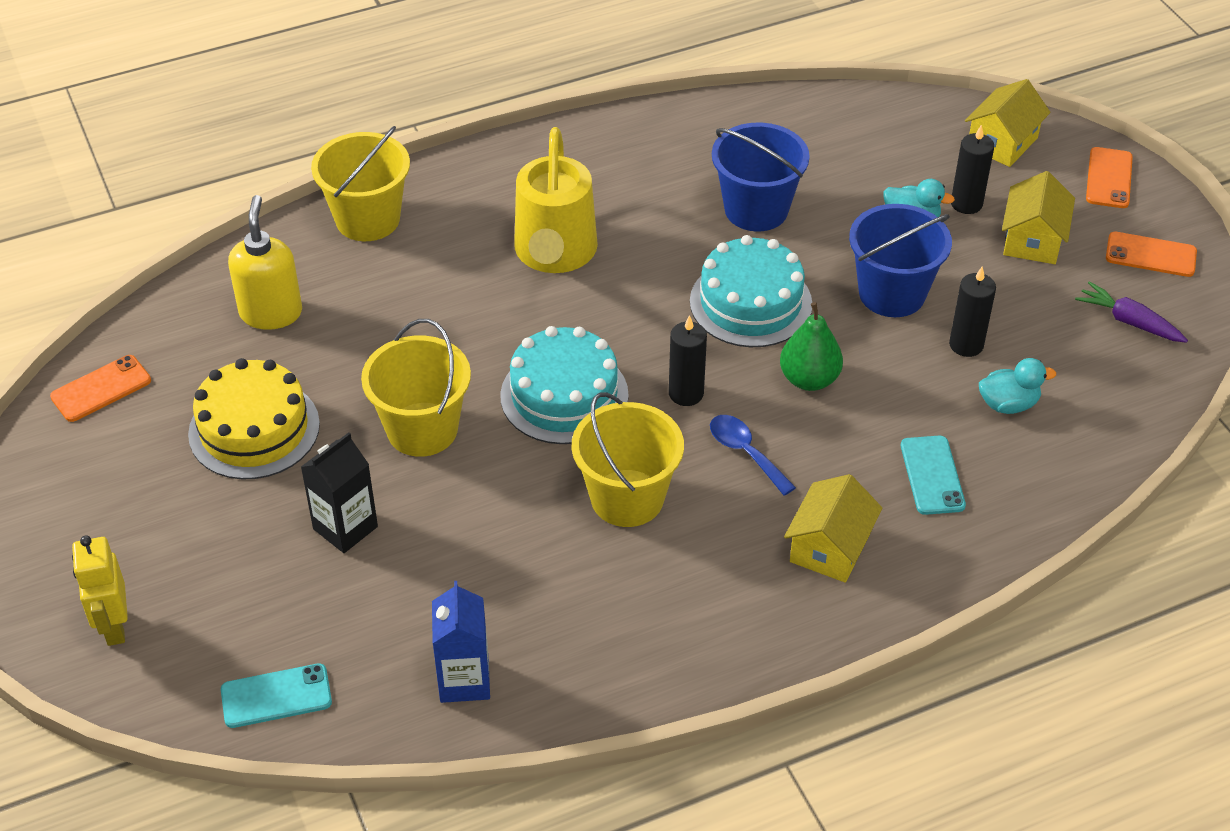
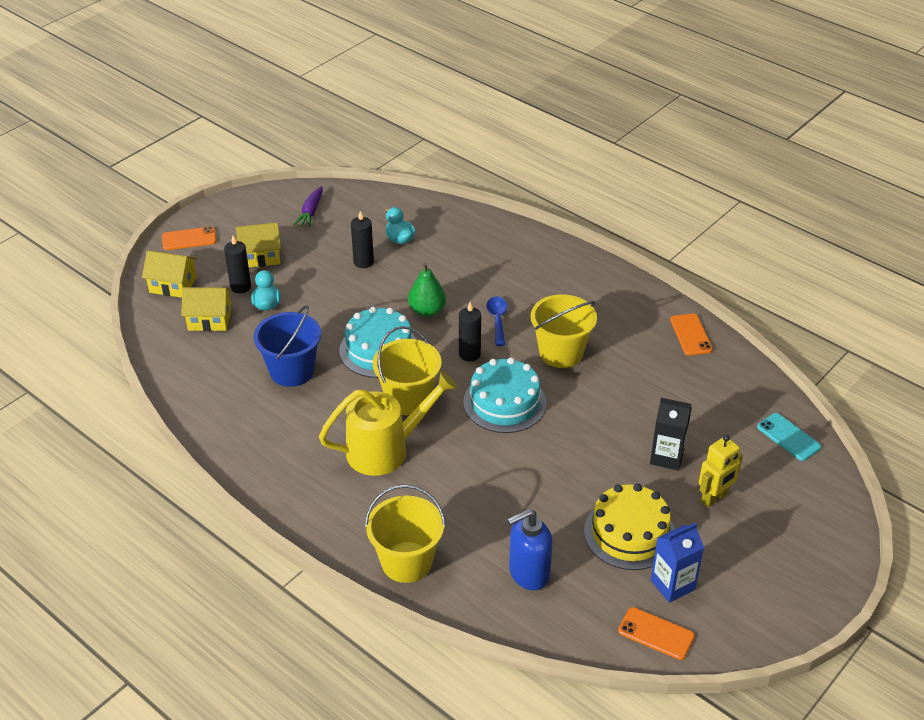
camera: 115 degrees left, 5 degrees down
yellow robot [72,535,128,646] -> yellow robot moved to [699,435,743,507]
yellow soap dispenser [228,195,302,330] -> blue soap dispenser [507,509,553,590]
yellow bucket [361,319,471,457] -> yellow bucket moved to [373,326,442,415]
blue carton [432,581,490,703] -> blue carton moved to [651,523,704,603]
blue spoon [710,415,796,496] -> blue spoon turned 150 degrees clockwise [486,296,507,346]
yellow house [784,474,883,583] -> yellow house moved to [181,287,232,331]
blue bucket [849,204,952,317] -> none
turquoise phone [901,436,966,515] -> none
orange phone [1106,232,1197,277] -> orange phone moved to [670,313,713,355]

